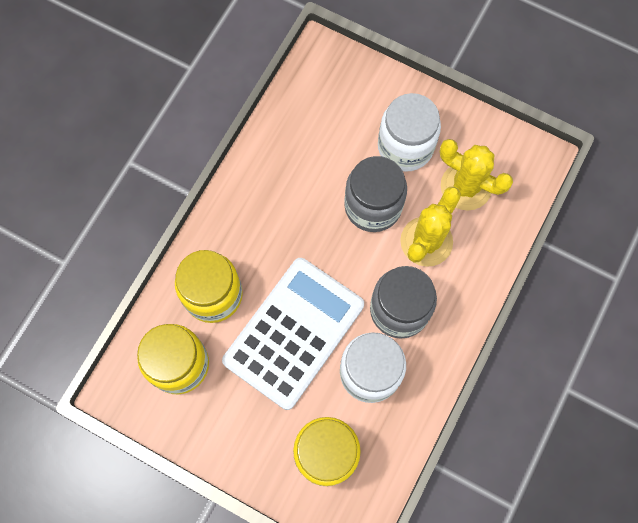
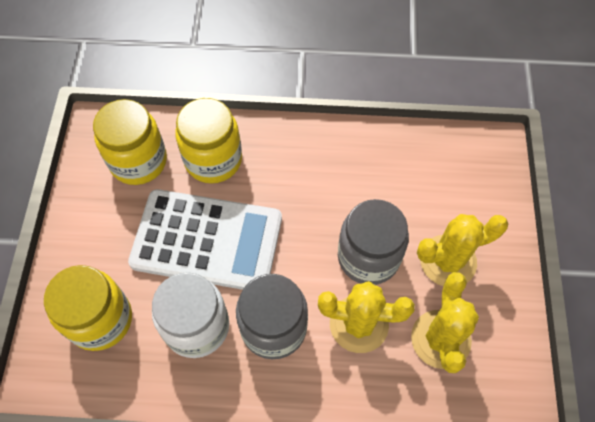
camera: 65 degrees right, 10 degrees down
white jar [378,93,441,172] -> yellow cactus [417,214,508,286]

